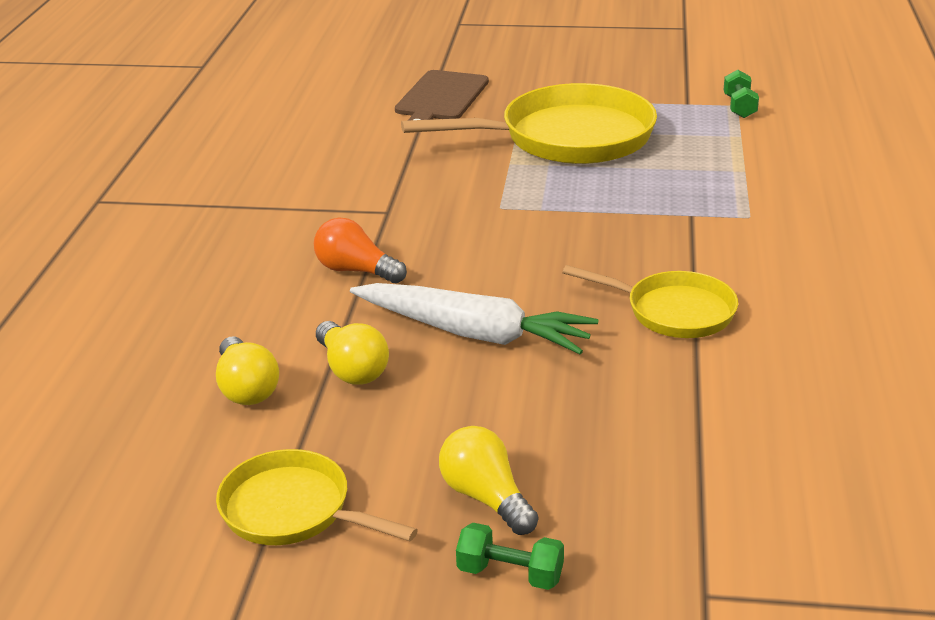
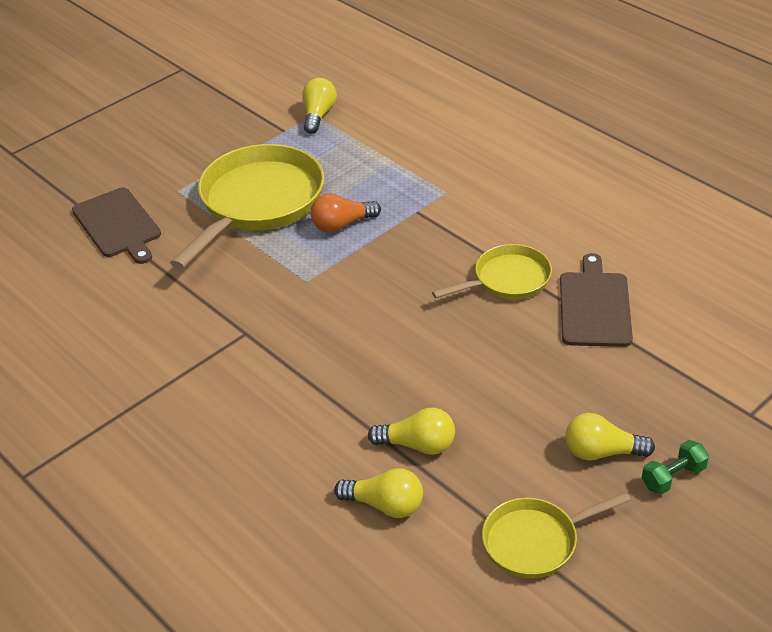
camera: 50 degrees left, 10 degrees up
orange light bulb [314,217,407,283] -> orange light bulb moved to [311,193,381,232]
white carrot [350,283,598,354] -> none
green dumbbell [724,70,759,118] -> yellow light bulb [302,78,337,134]
none -> brown cutting board [560,253,633,347]

